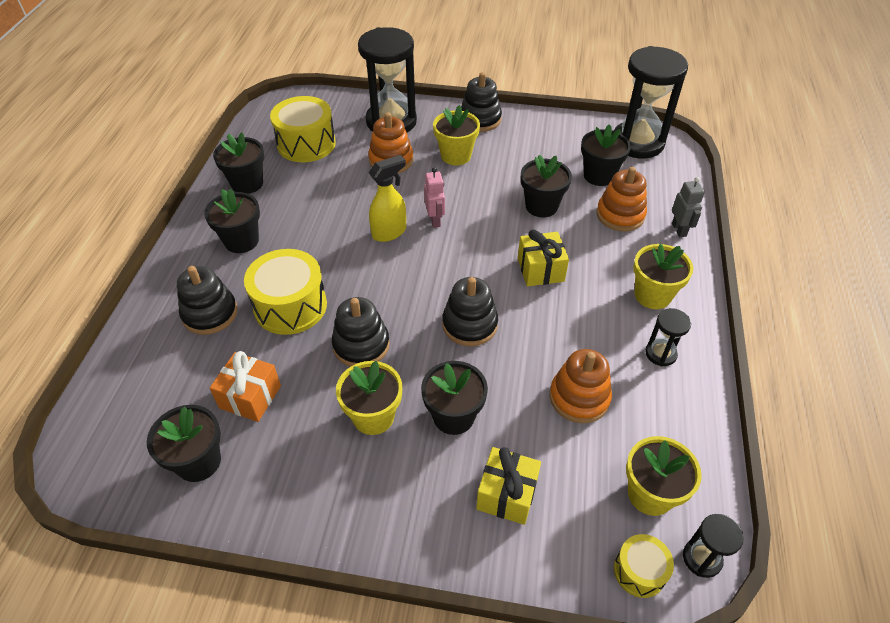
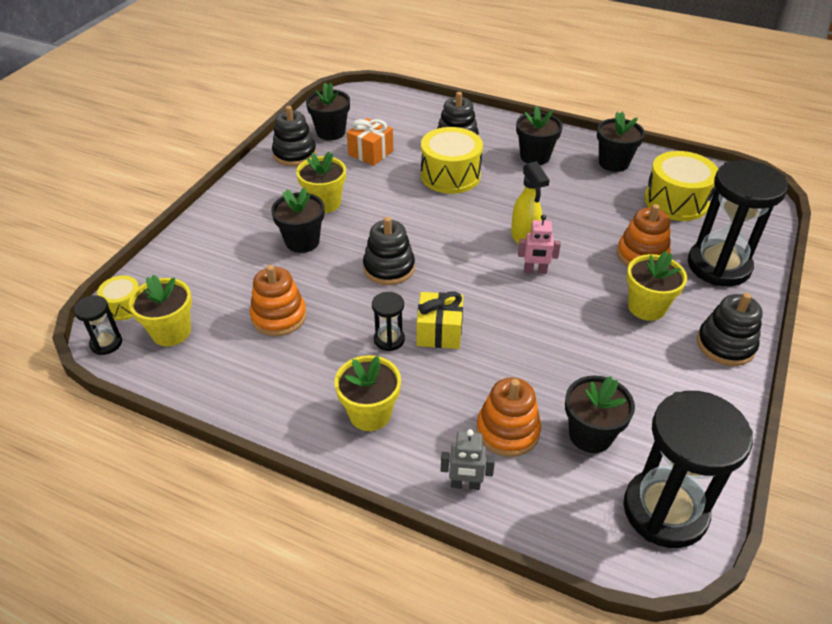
camera: 105 degrees right, 5 degrees down
black stacking toy [332,297,390,367] -> black stacking toy moved to [272,106,317,166]
yellow gift [476,447,541,525] -> none
black flower pot [521,155,572,217] -> none
black hourglass [645,308,691,366] -> black hourglass moved to [372,292,405,351]

